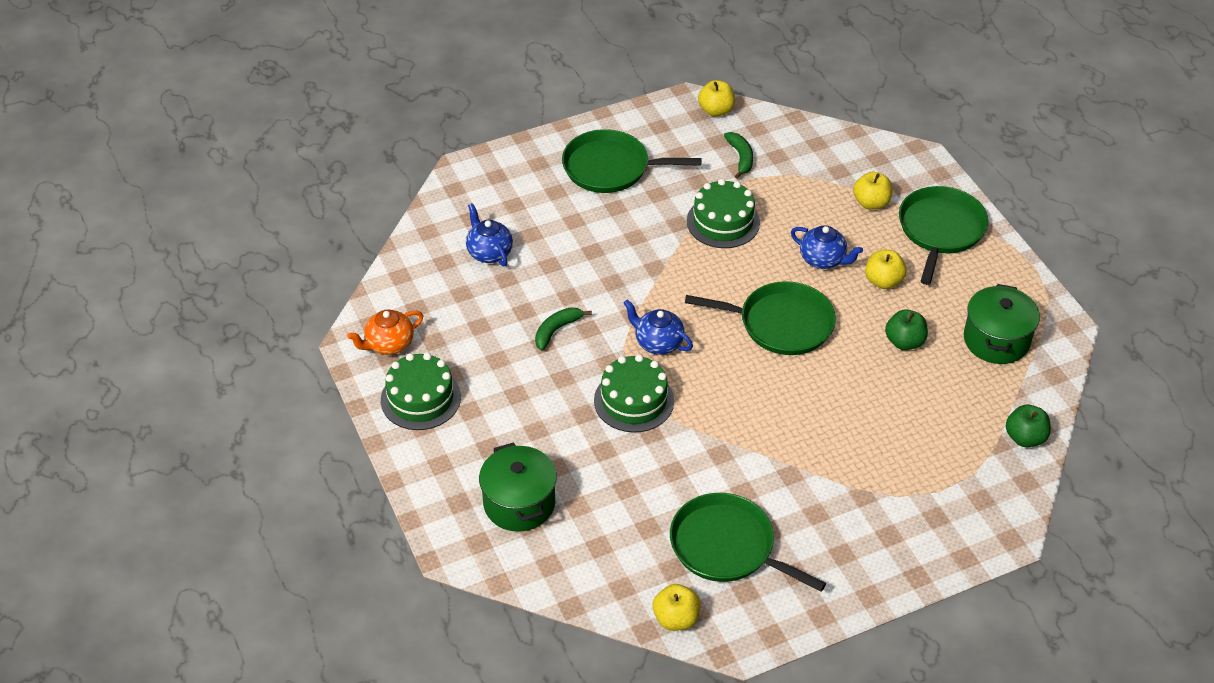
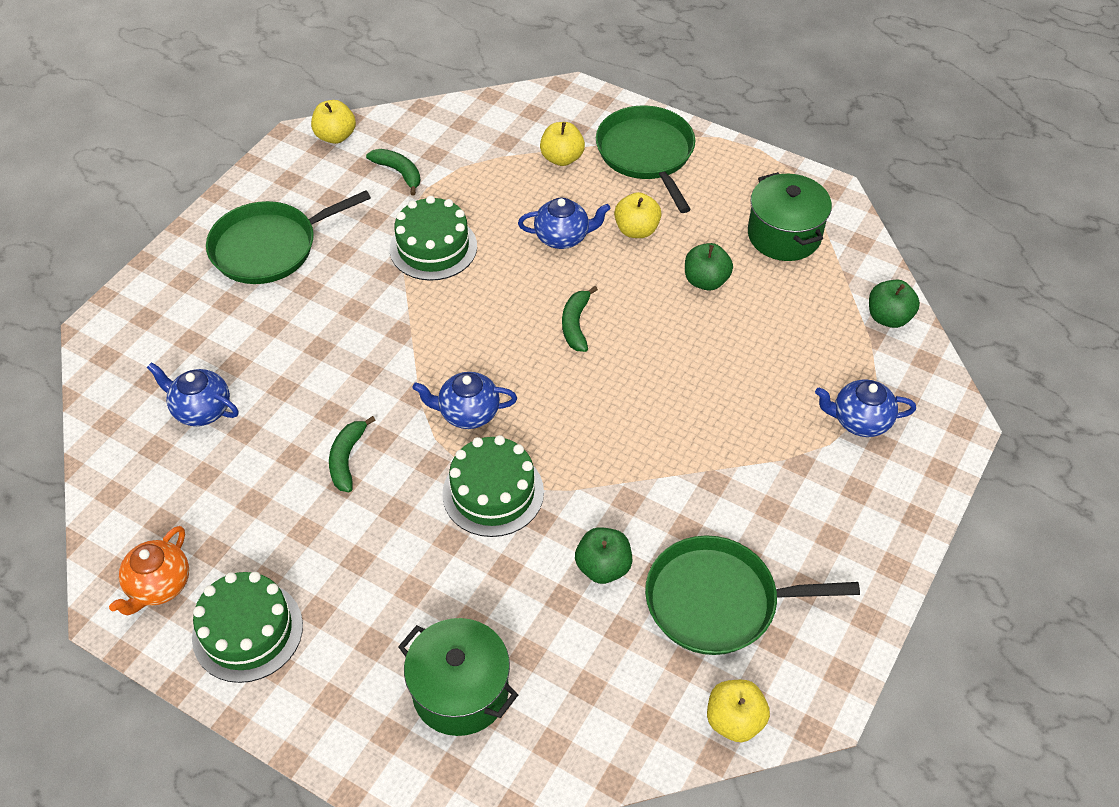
camera: 35 degrees left, 5 degrees up
green pan [685,281,836,355] -> green banana [562,286,598,352]
none -> green apple [575,527,632,584]
none -> blue teapot [815,379,916,437]

